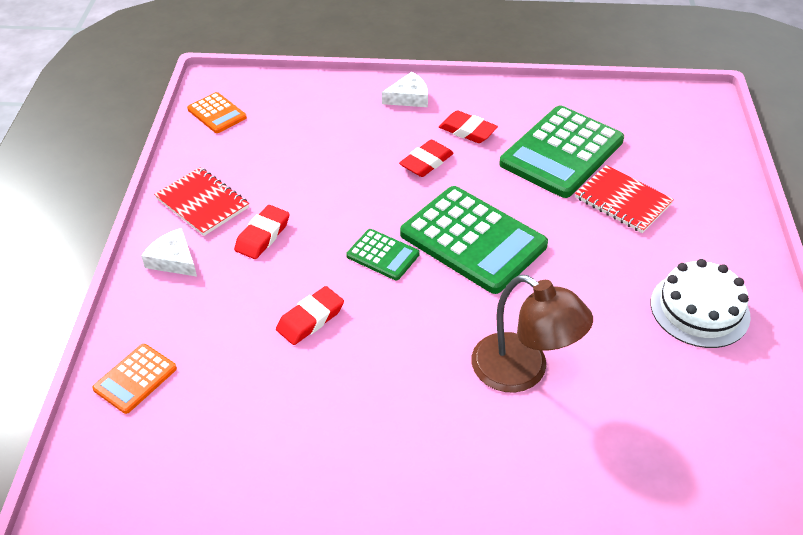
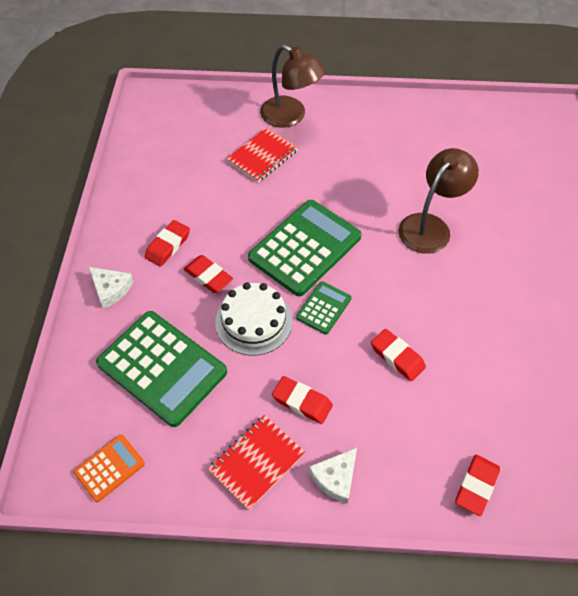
camera: 90 degrees left, 10 degrees up
orange calculator [92,344,177,414] -> red eraser [455,455,500,516]
white cheese [382,72,428,107] -> white cheese turned 150 degrees clockwise [89,267,134,309]
green calculator [499,105,624,198] -> green calculator moved to [96,311,227,427]
white cake [651,259,751,348] -> white cake moved to [215,282,292,356]
none -> brown lamp [260,44,326,127]

